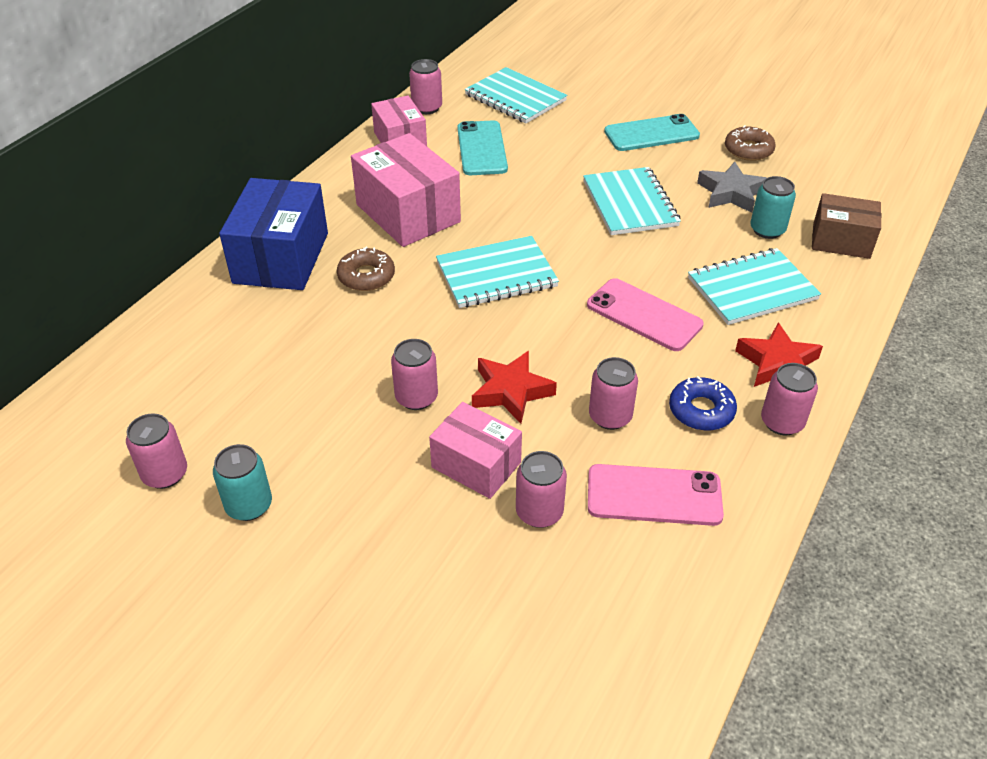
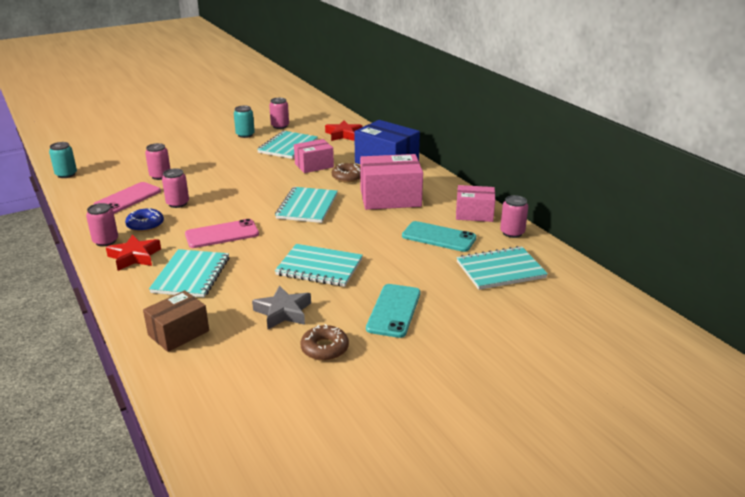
camera: 120 degrees right, 15 degrees down
pink can [391,339,438,410] -> none
pink box [429,402,522,499] -> pink box moved to [294,139,334,173]
red star [472,351,557,424] -> red star moved to [325,120,362,141]
turquoise can [750,176,796,239] -> turquoise can moved to [49,142,77,178]
none -> turquoise notebook [257,131,318,159]

